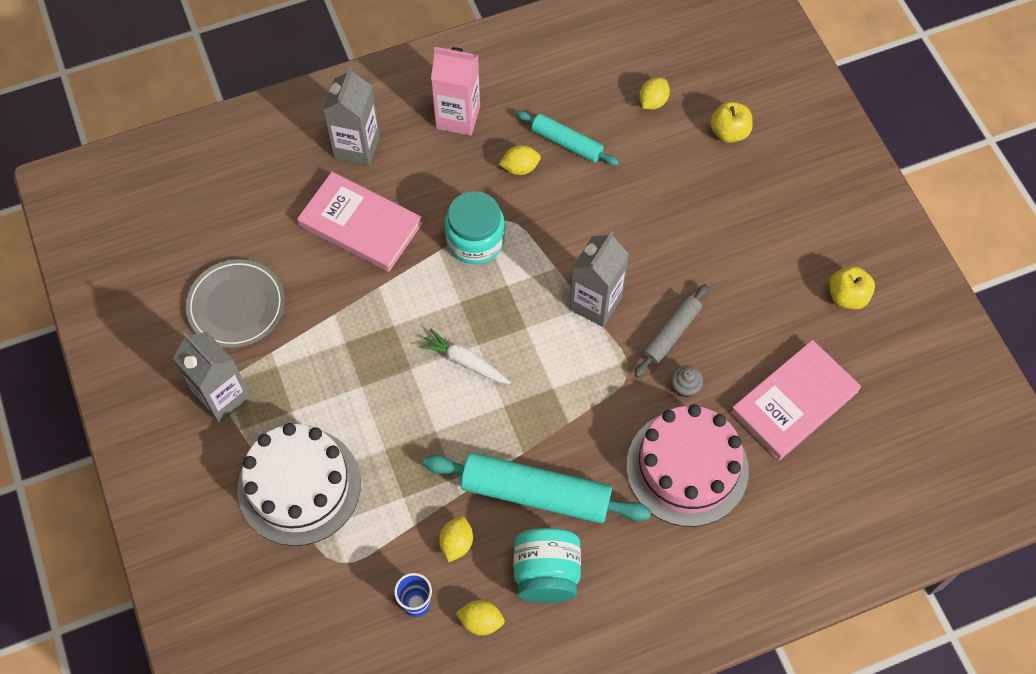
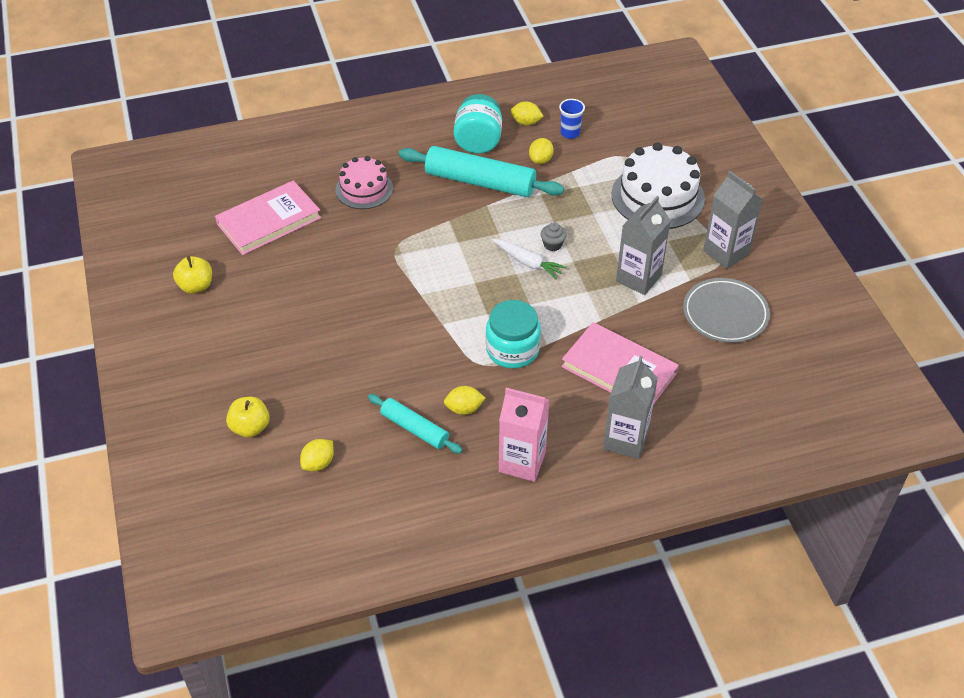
camera: 175 degrees left, 15 degrees down
grey carton [569,231,629,327] -> grey carton moved to [616,196,671,295]
pink cake [626,404,749,527] -> pink cake [336,156,393,209], size x0.62
grey rolling pin [634,284,709,377] -> none
grey cupcake [671,365,703,397] -> grey cupcake moved to [541,222,567,251]

